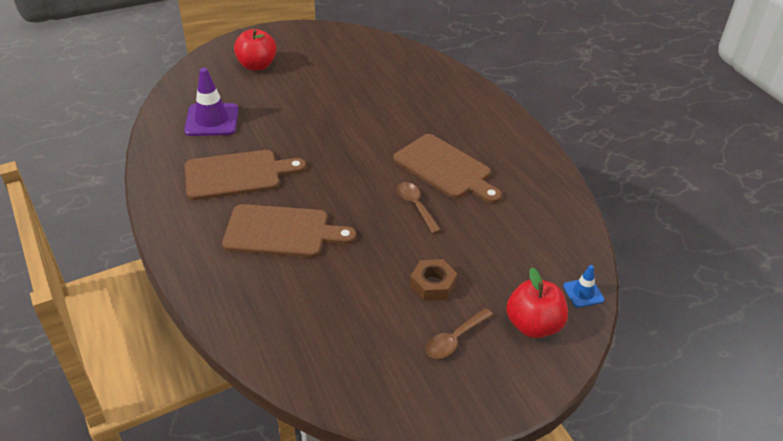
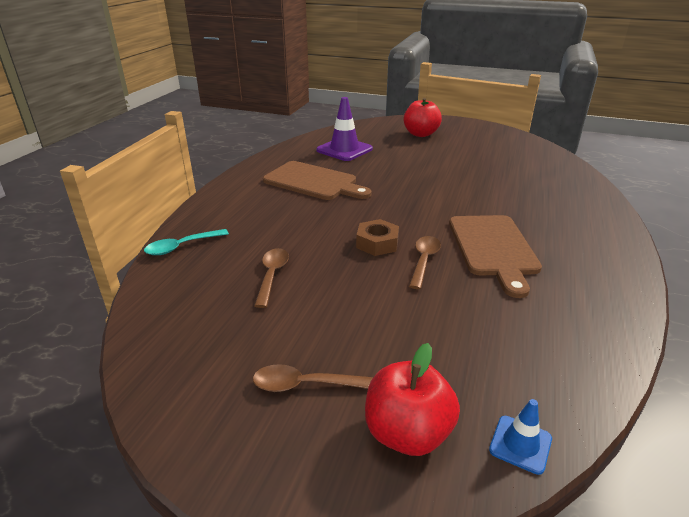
camera: 45 degrees right, 10 degrees down
brown cutting board [222,204,356,258] -> none
brown nut [410,259,457,301] -> brown nut moved to [356,219,399,256]
none -> turquoise spoon [144,229,229,255]
none -> brown spoon [254,248,289,308]

